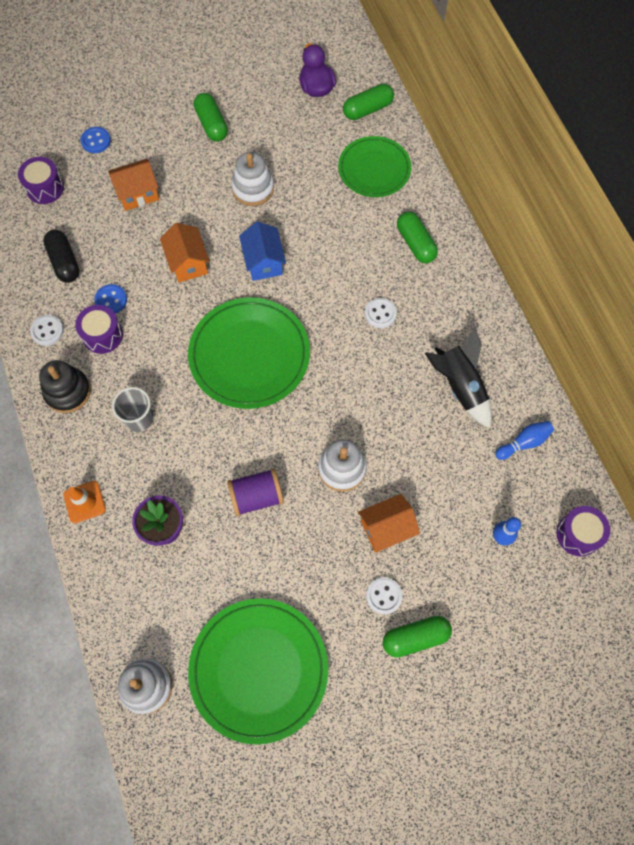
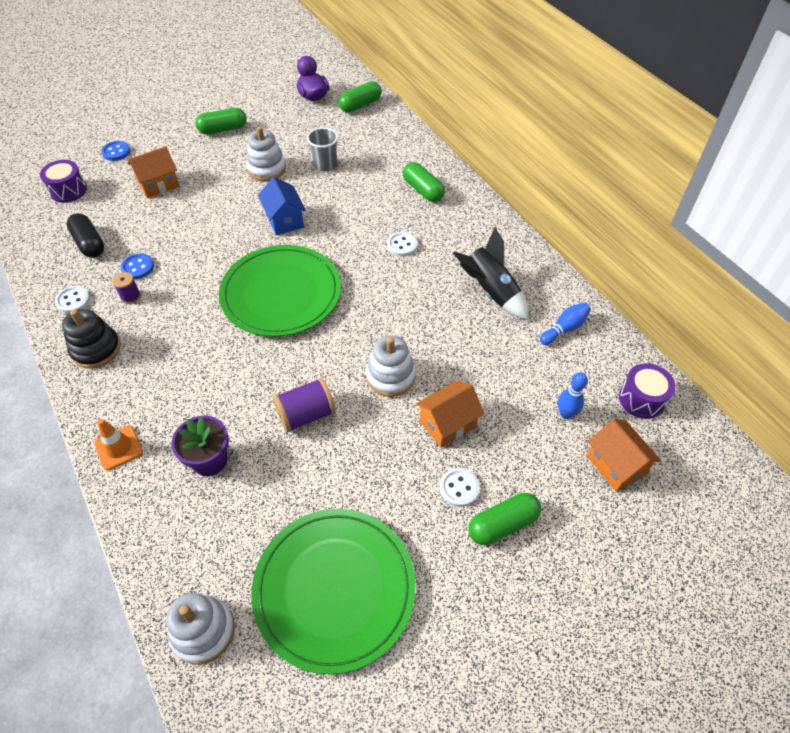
camera: 10 degrees left, 15 degrees down
purple drum [75,305,123,354] -> purple spool [112,272,141,304]
grey cup [112,387,153,432] -> grey cup moved to [307,127,338,171]
orange house [160,223,210,282] -> orange house moved to [587,419,661,492]
green capsule [194,93,228,141] -> green capsule turned 75 degrees counterclockwise [195,108,247,135]
green plate [338,136,411,197] -> none

